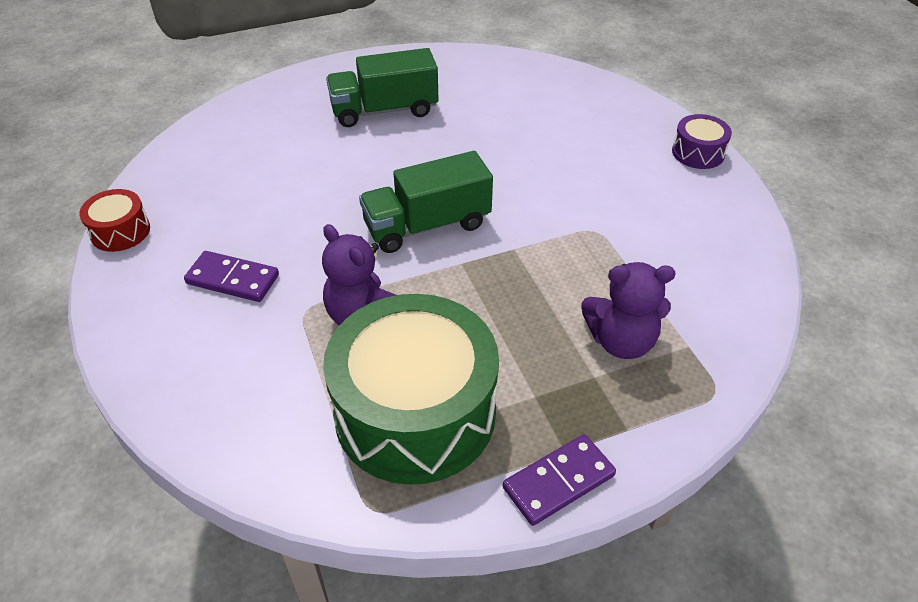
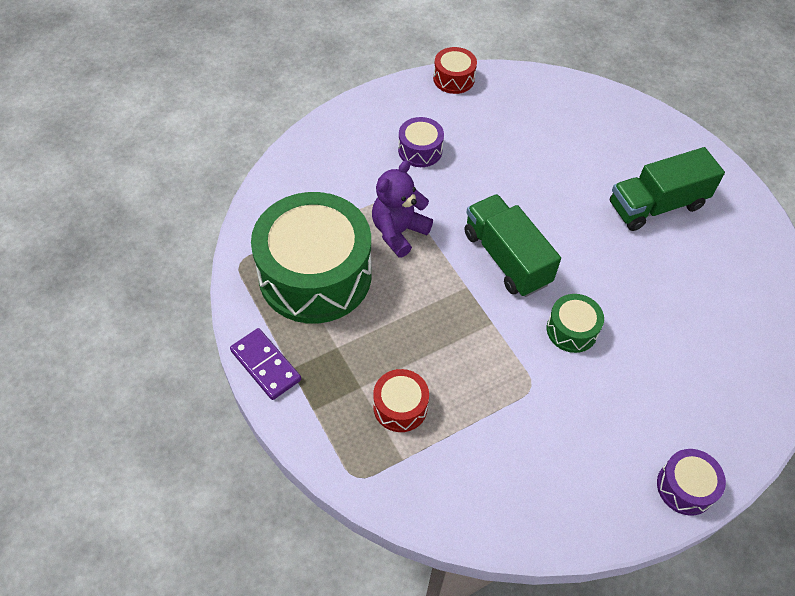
camera: 80 degrees right, 10 degrees up
purple domino [184,251,279,302] -> purple drum [398,117,444,167]
green truck [326,48,438,127] -> green truck turned 90 degrees counterclockwise [610,147,725,231]
purple teddy bear [581,262,676,359] -> red drum [373,369,429,432]
none -> green drum [547,294,604,353]

